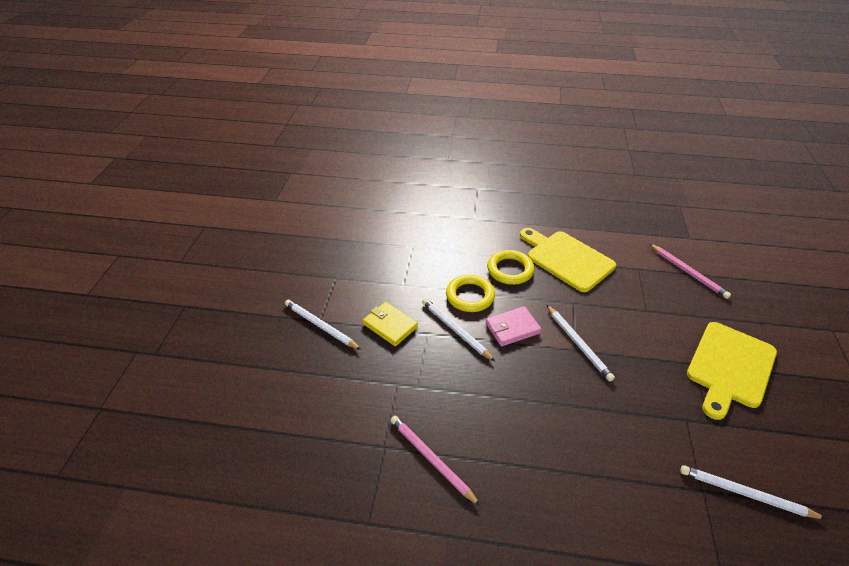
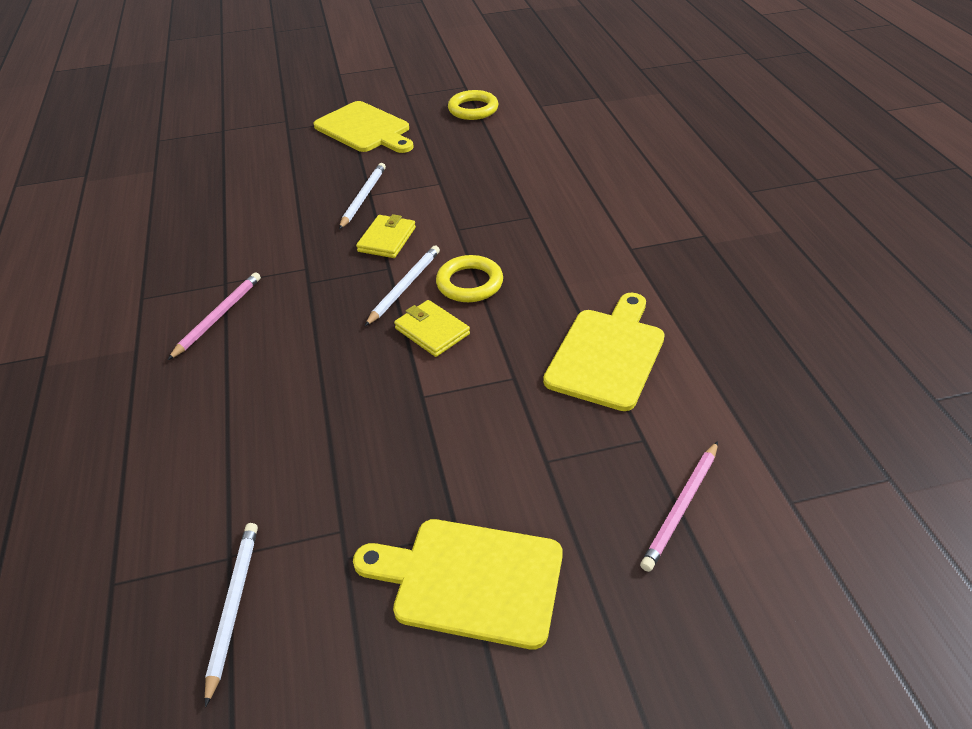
camera: 70 degrees right, 0 degrees up
pink wallet [485,306,542,347] -> yellow wallet [394,300,470,357]
yellow ring [487,250,534,285] -> yellow ring moved to [448,90,499,120]
white pencil [547,305,615,381] -> none
none -> yellow cutting board [314,101,414,153]

